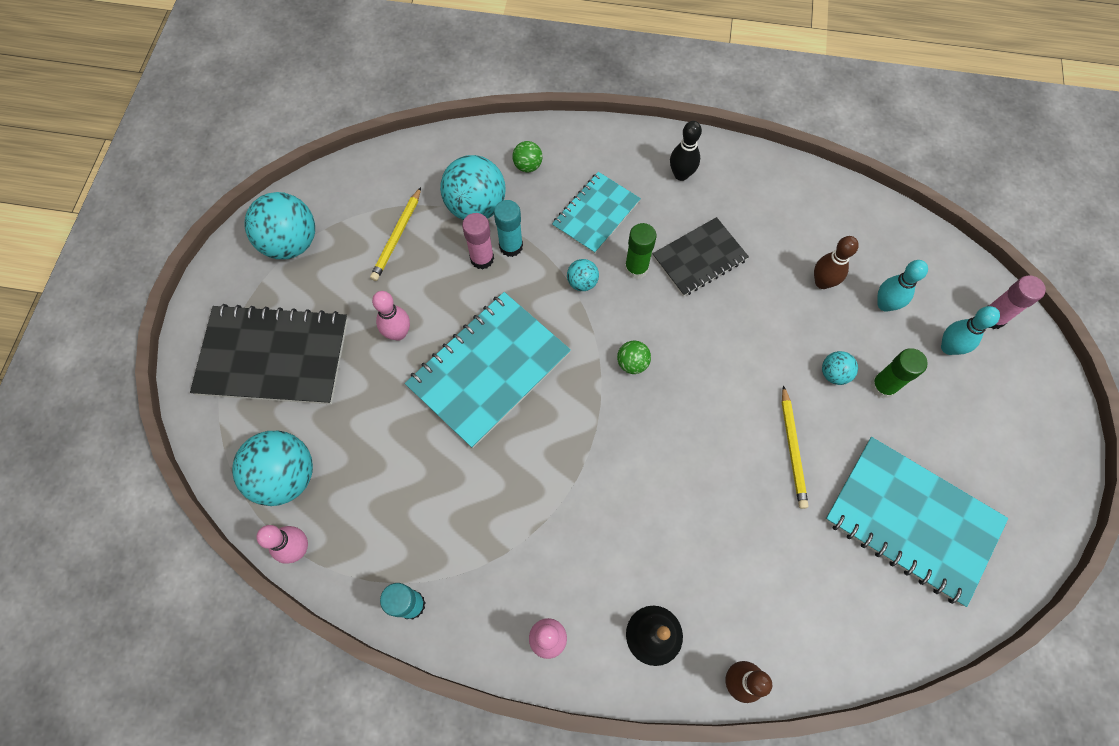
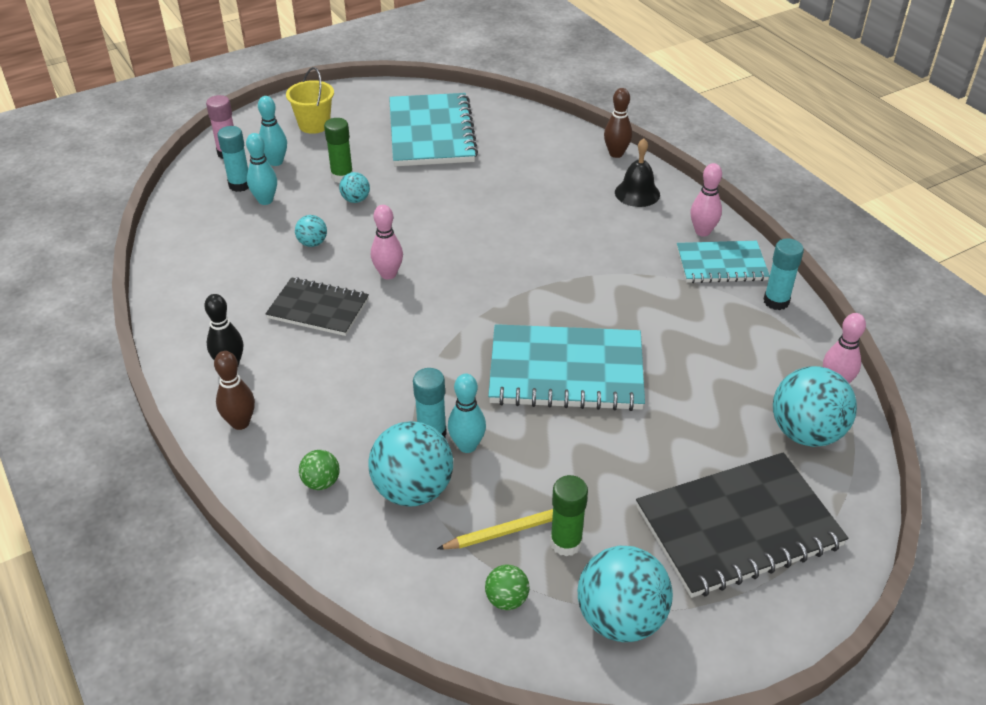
camera: 130 degrees left, 25 degrees down
black notebook [190,304,348,404] -> black notebook turned 75 degrees counterclockwise [636,452,848,598]
pink bowling pin [372,291,410,341] -> pink bowling pin moved to [371,205,403,279]
pink glue stick [462,213,494,270] -> turquoise bowling pin [448,374,486,453]
turquoise notebook [552,172,641,254] -> turquoise notebook moved to [677,241,770,283]
turquoise ball [567,259,599,291] -> turquoise ball moved to [295,215,327,247]
green ball [617,341,651,374] -> green ball moved to [485,565,530,610]
green glue stick [625,223,657,279] -> green glue stick moved to [550,475,588,556]
yellow pencil [782,385,808,509] -> none
brown bowling pin [814,236,859,289] -> brown bowling pin moved to [214,351,255,430]
none -> turquoise glue stick [217,126,249,192]
none -> yellow bucket [286,67,334,134]

